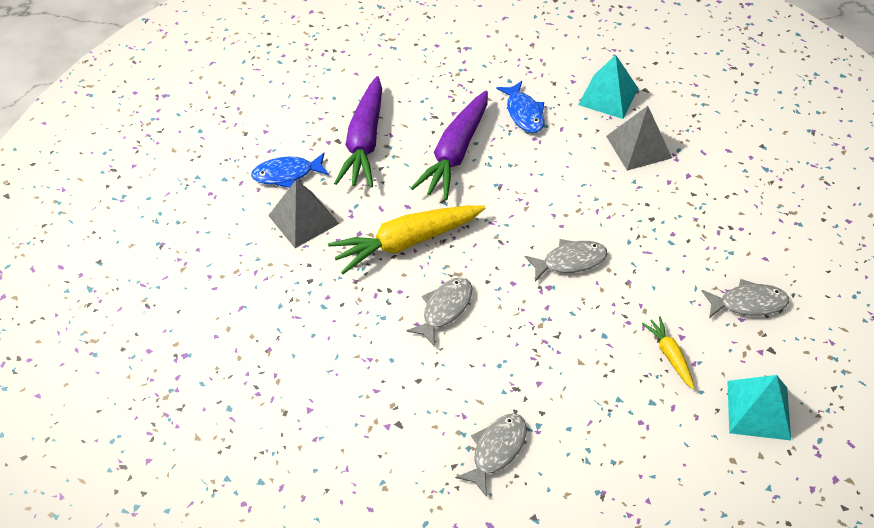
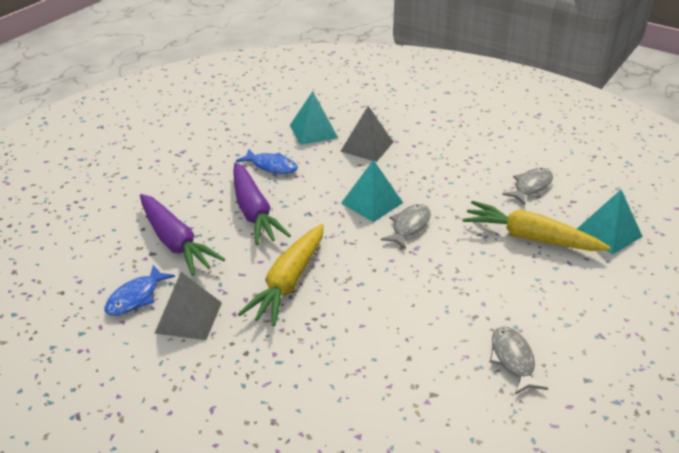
camera: 45 degrees left, 15 degrees down
grey fish [407,277,472,347] -> none
yellow carrot [642,316,695,389] -> yellow carrot [462,201,611,251], size x2.04
none -> turquoise pyramid [341,160,403,222]

